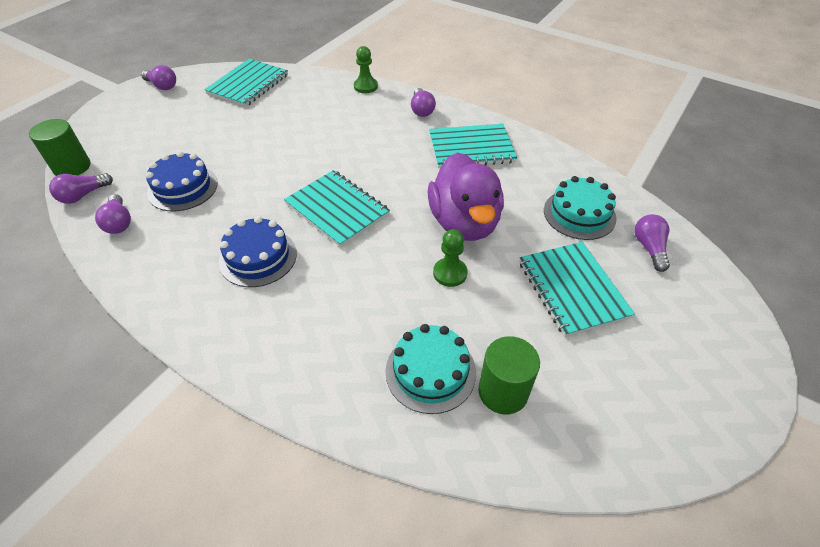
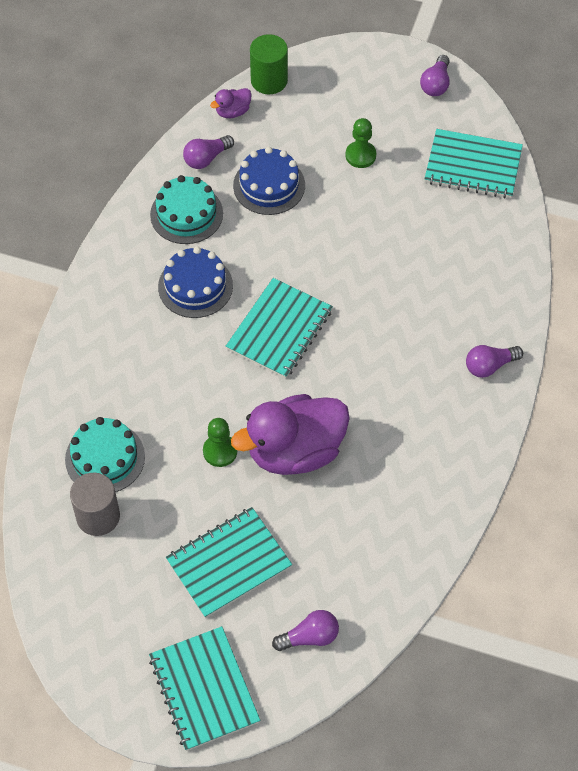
camera: 75 degrees right, 10 degrees up
purple light bulb [49,173,113,204] -> purple duck [210,88,252,118]
green pawn [354,46,378,93] -> green pawn moved to [346,118,376,168]
turquoise notebook [429,124,517,168] -> turquoise notebook moved to [149,626,260,751]
green cylinder [478,336,540,414] -> grey cylinder [70,473,120,536]
turquoise cake [544,176,617,240] -> turquoise cake moved to [150,175,223,244]

